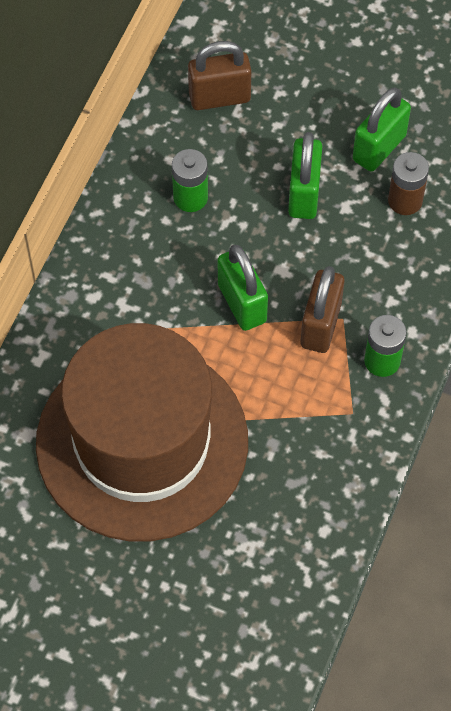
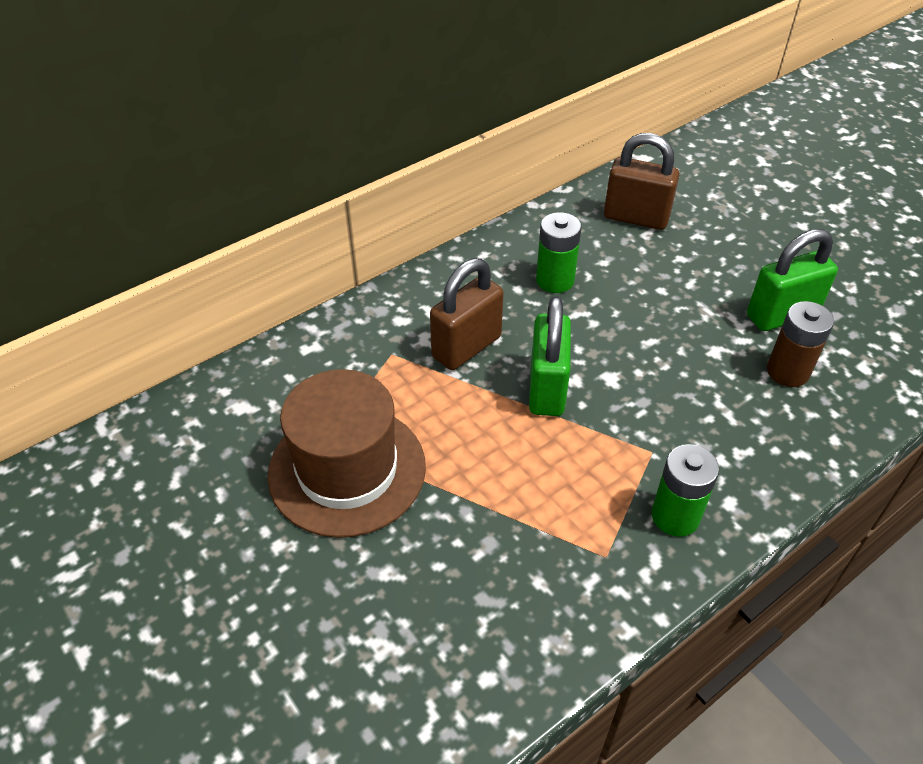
camera: 30 degrees right, 15 degrees down
brown hat [36,323,248,541] -> brown hat [268,369,426,538], size x0.59
green padlock [288,132,322,219] -> none
brown padlock [301,266,345,353] -> brown padlock moved to [430,258,504,370]

